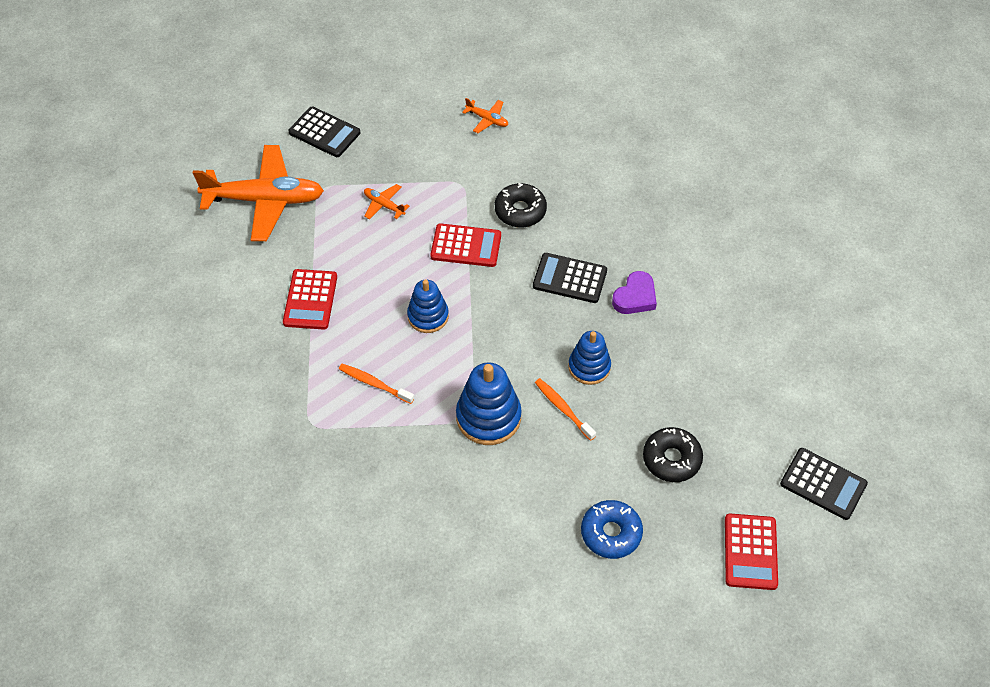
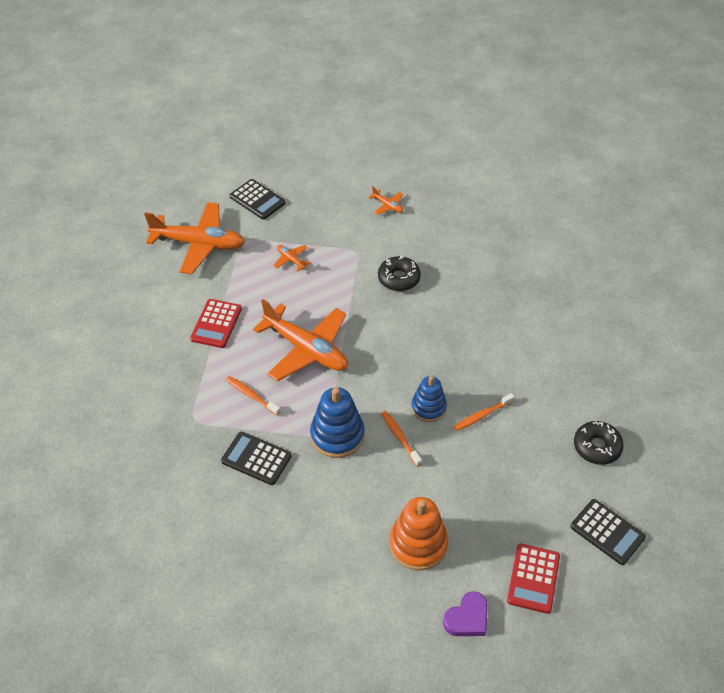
camera: 10 degrees right, 5 degrees down
blue stacking toy [407,279,449,333] -> orange plane [253,299,348,382]
red calculator [430,223,501,267] -> none
black calculator [533,253,607,303] -> black calculator moved to [221,432,292,485]
blue donut [581,500,643,559] -> orange stacking toy [389,497,448,571]
purple heart [612,271,657,314] -> purple heart moved to [443,591,488,636]
black donut [643,427,703,482] -> black donut moved to [574,421,624,465]
none -> orange toothbrush [454,393,515,431]

